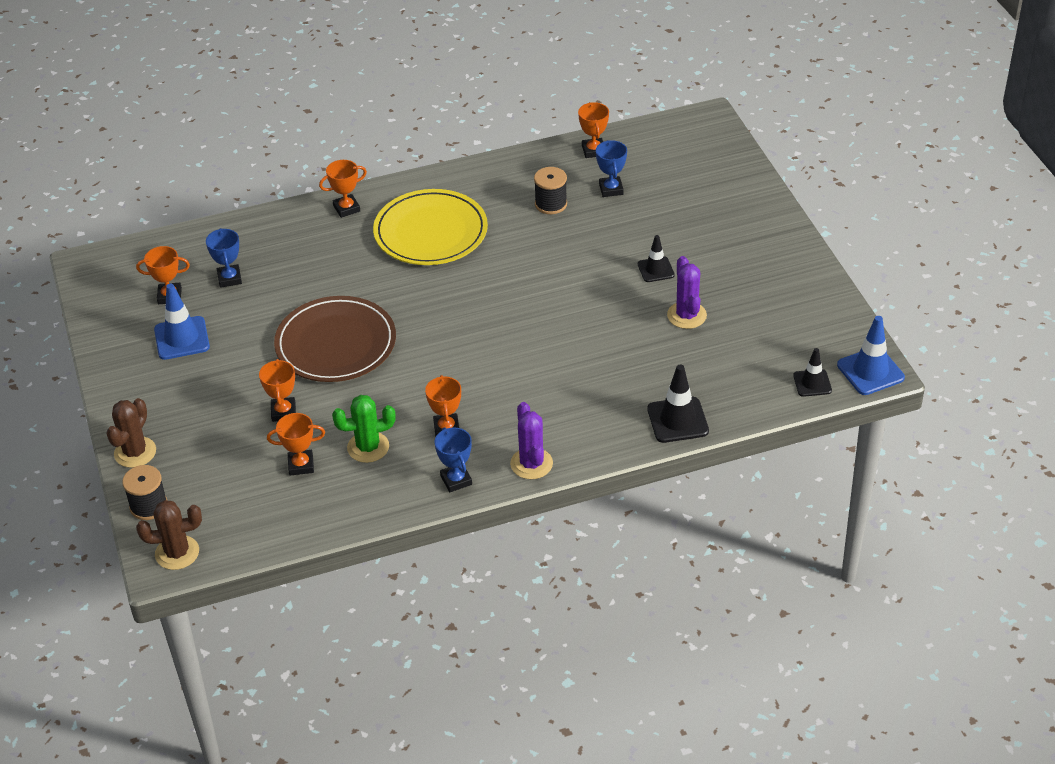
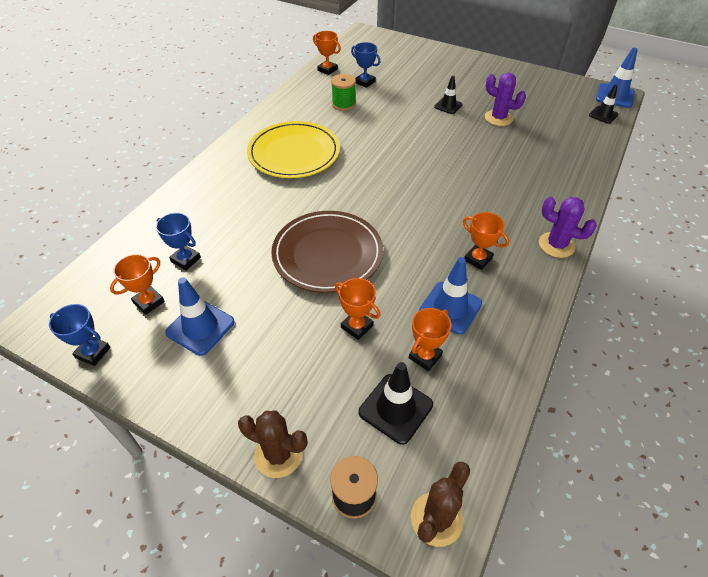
camera: 45 degrees left, 5 degrees up
brown cactus [106,398,156,468] -> brown cactus turned 45 degrees counterclockwise [238,411,307,478]
orange trophy [319,160,367,218] -> none
green cactus [332,395,396,463] -> blue traffic cone [419,257,482,335]
blue trophy [435,427,472,492] -> blue trophy moved to [49,304,111,366]
black spool [534,167,567,214] -> green spool [331,74,356,111]
black traffic cone [647,365,709,443] -> black traffic cone moved to [359,362,433,445]

